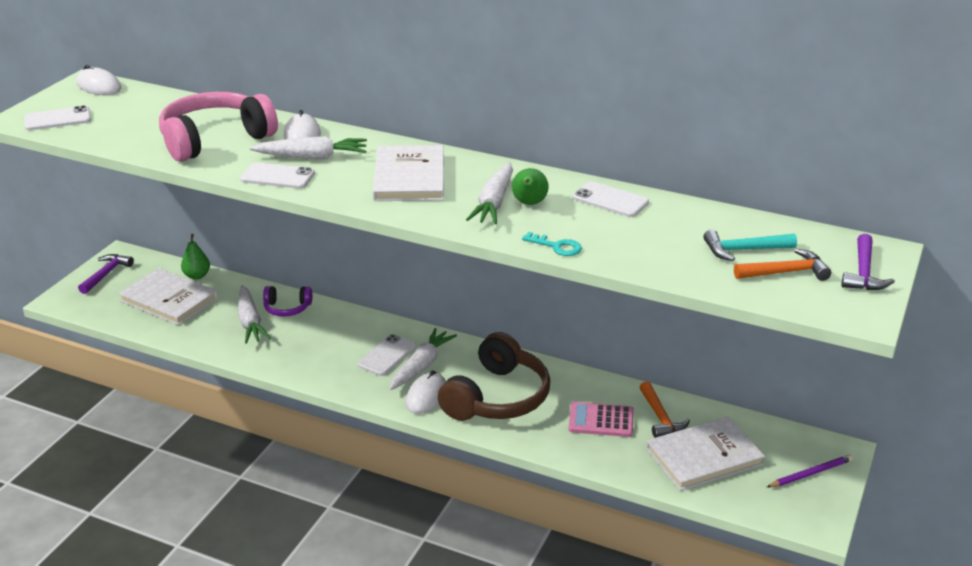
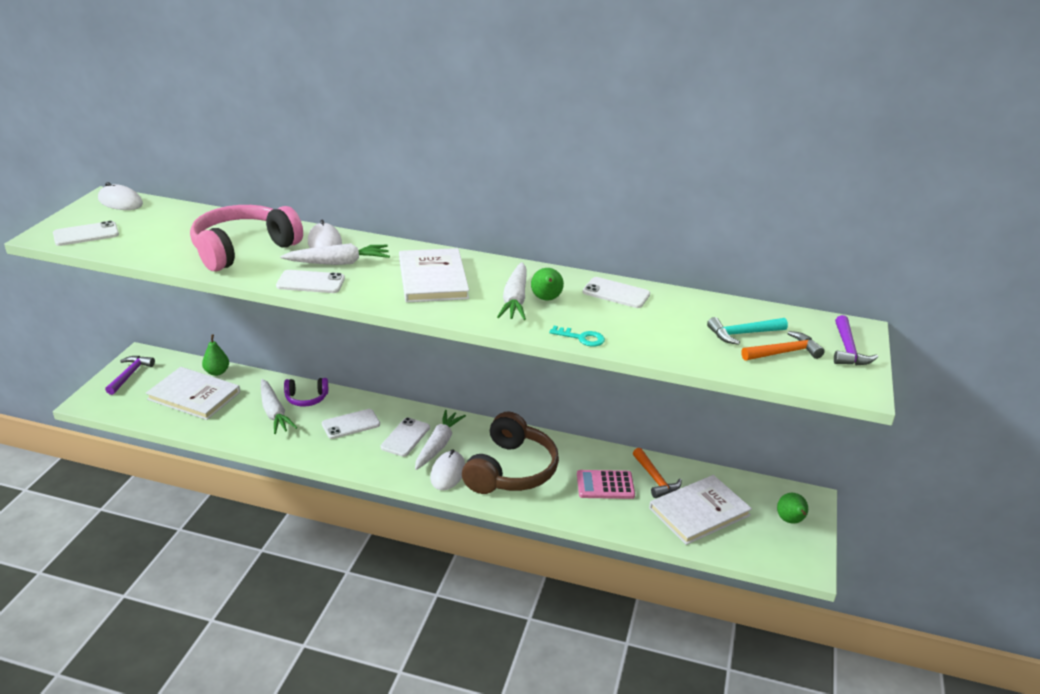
camera: 10 degrees left, 0 degrees up
purple pencil [767,455,853,487] -> green pear [777,493,808,524]
none -> white phone [322,409,380,439]

